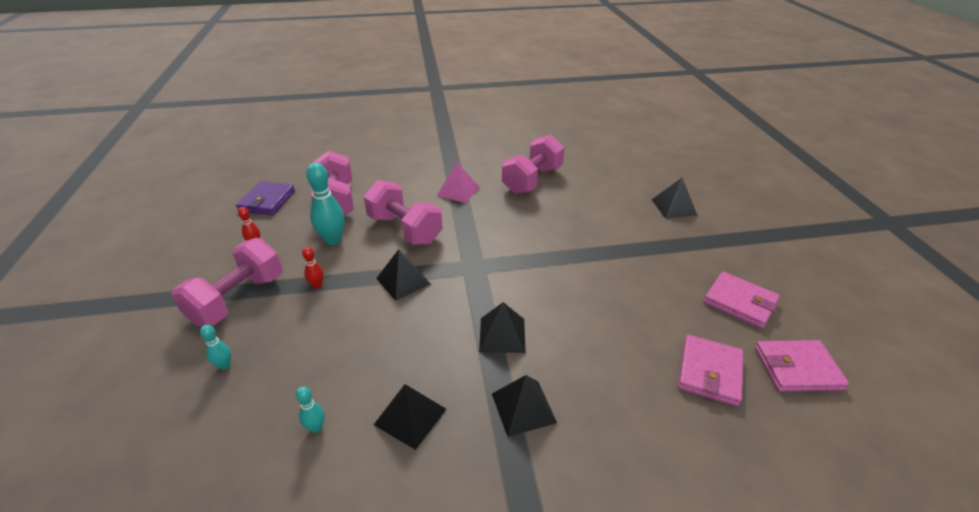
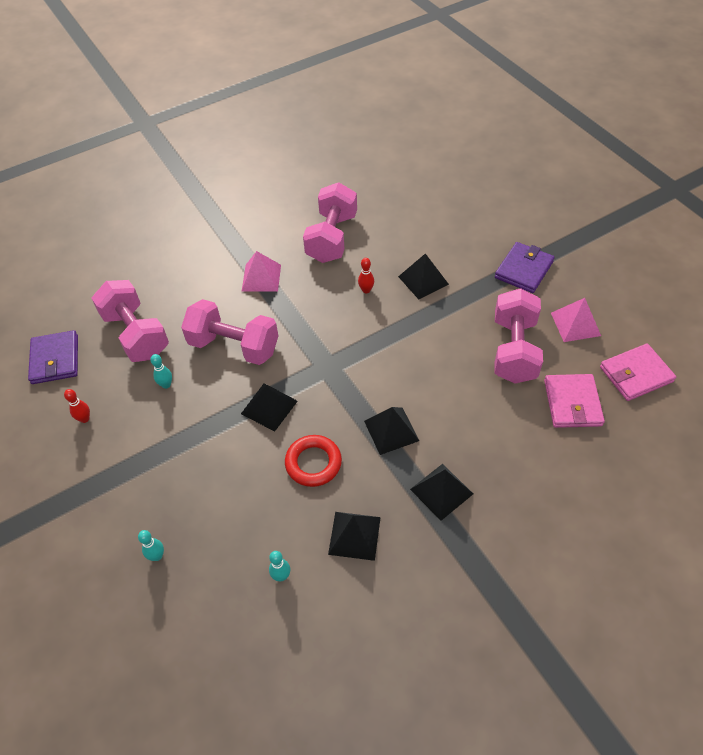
camera: 20 degrees left, 15 degrees up
pink dumbbell [171,238,283,327] -> pink dumbbell moved to [495,288,543,384]
red bowling pin [302,247,324,289] -> red bowling pin moved to [358,258,374,294]
turquoise bowling pin [306,163,345,245] -> turquoise bowling pin [150,354,172,389], size x0.51
black pyramid [652,178,697,218] -> black pyramid moved to [398,253,449,299]
pink wallet [704,272,780,329] -> pink pyramid [551,298,601,342]
none -> red ring [285,435,342,487]
none -> purple wallet [495,242,555,293]

